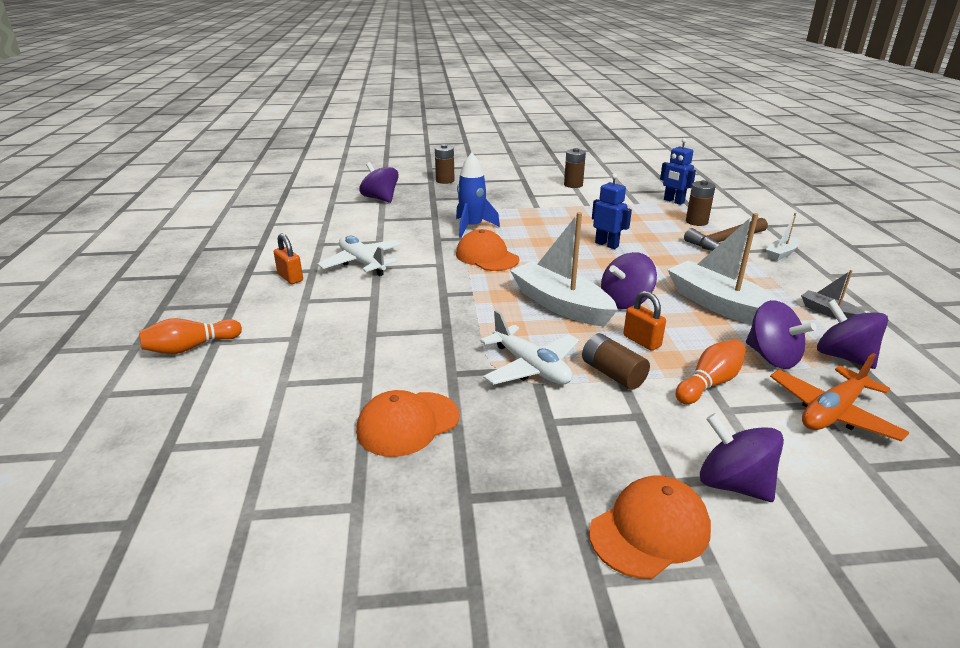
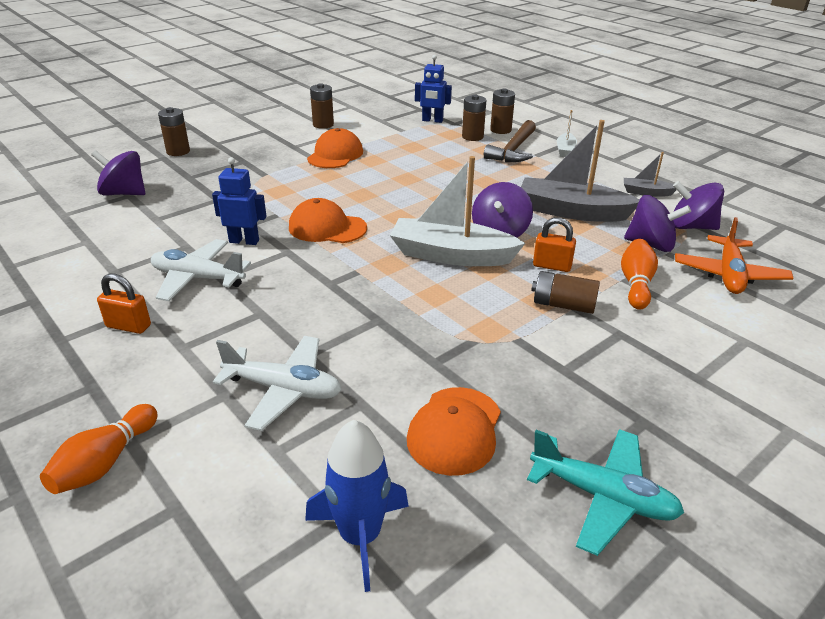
camera: 35 degrees left, 5 degrees up
blue rocket [456,153,500,238] -> blue rocket moved to [305,420,409,592]
white plane [481,310,579,385] -> white plane moved to [213,336,342,431]
orange cap [589,475,711,579] -> orange cap moved to [307,128,363,168]
blue robot [592,173,632,249] -> blue robot moved to [212,157,267,245]
white boat [667,213,783,325] -> grey boat [521,120,640,222]
purple spinning top [700,413,784,502] -> none
none -> brown battery [490,88,515,134]
none -> turquoise plane [527,429,684,556]

